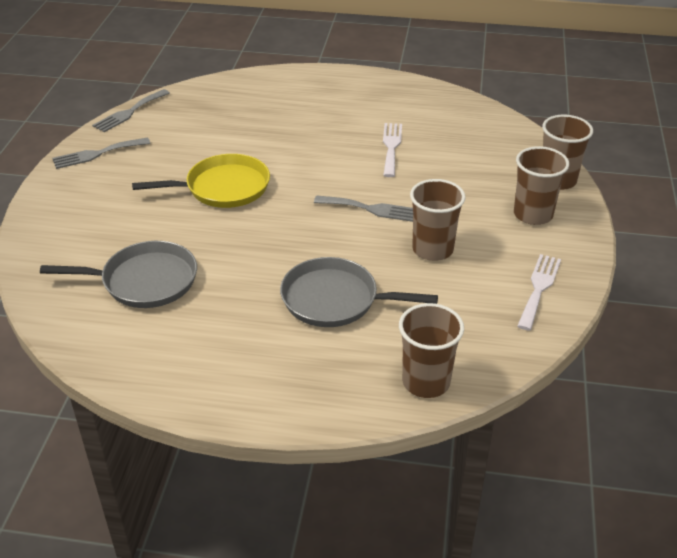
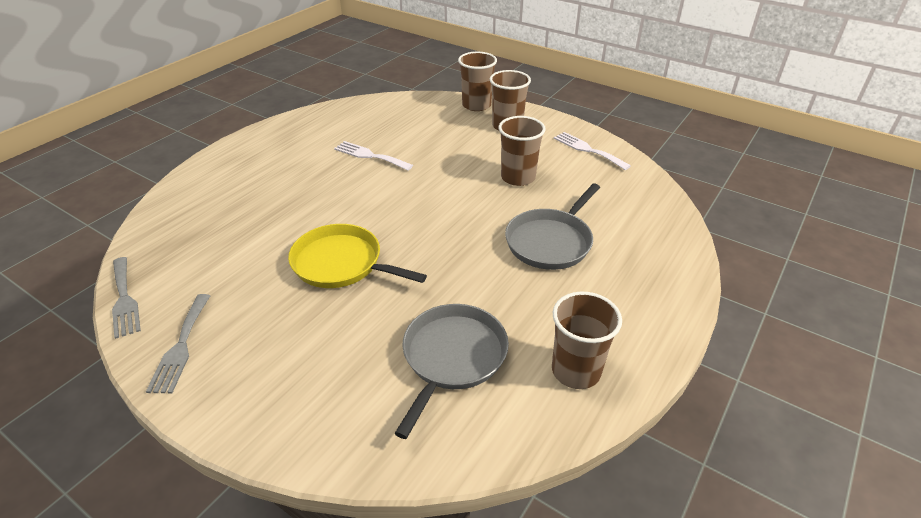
camera: 65 degrees left, 0 degrees up
yellow pan [132,154,270,208] -> yellow pan turned 75 degrees counterclockwise [288,224,427,288]
grey fork [314,195,413,222] -> none
brown cup [399,303,464,398] -> brown cup moved to [552,292,622,389]

